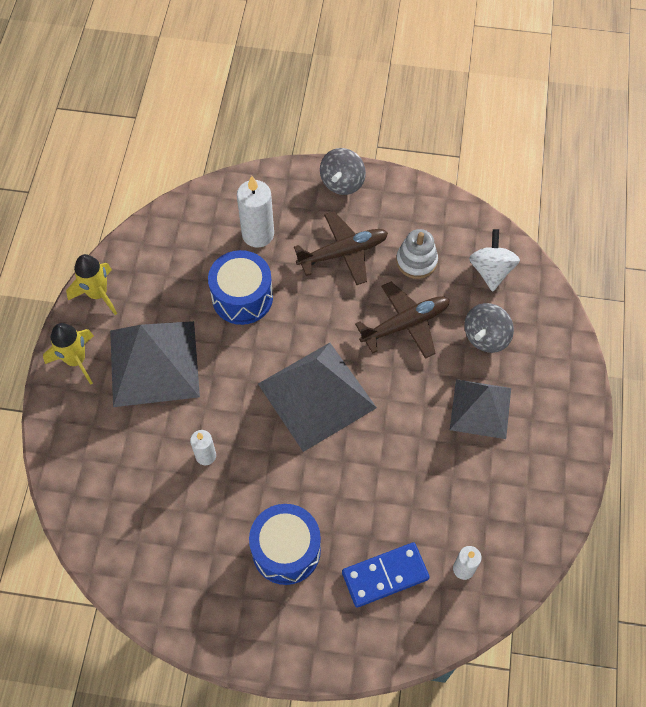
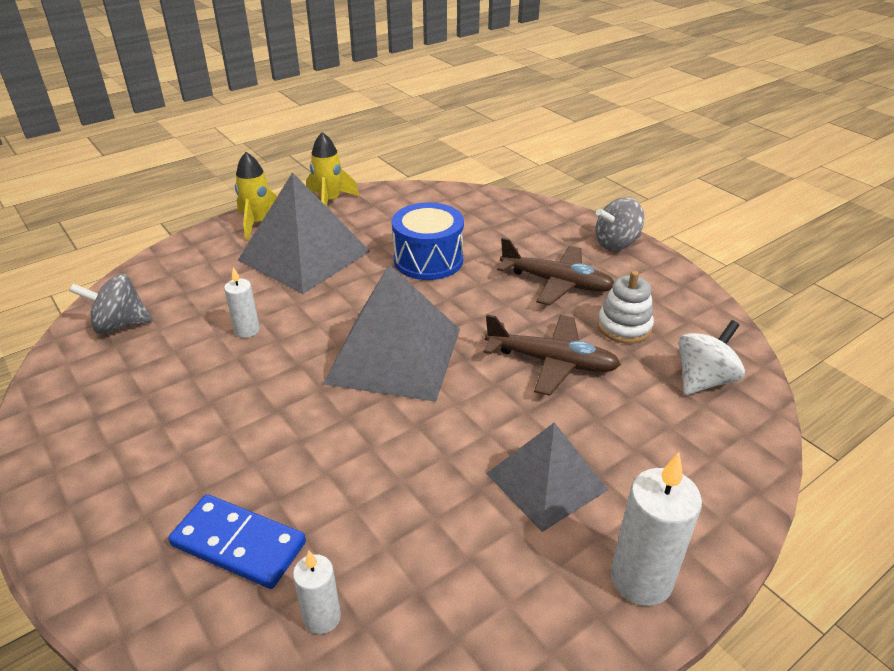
camera: 45 degrees right, 25 degrees down
white candle [237,176,274,247] -> white candle moved to [611,453,702,606]
blue drum [249,504,321,585] -> none
grey spinning top [464,303,514,353] -> grey spinning top moved to [69,274,153,334]

